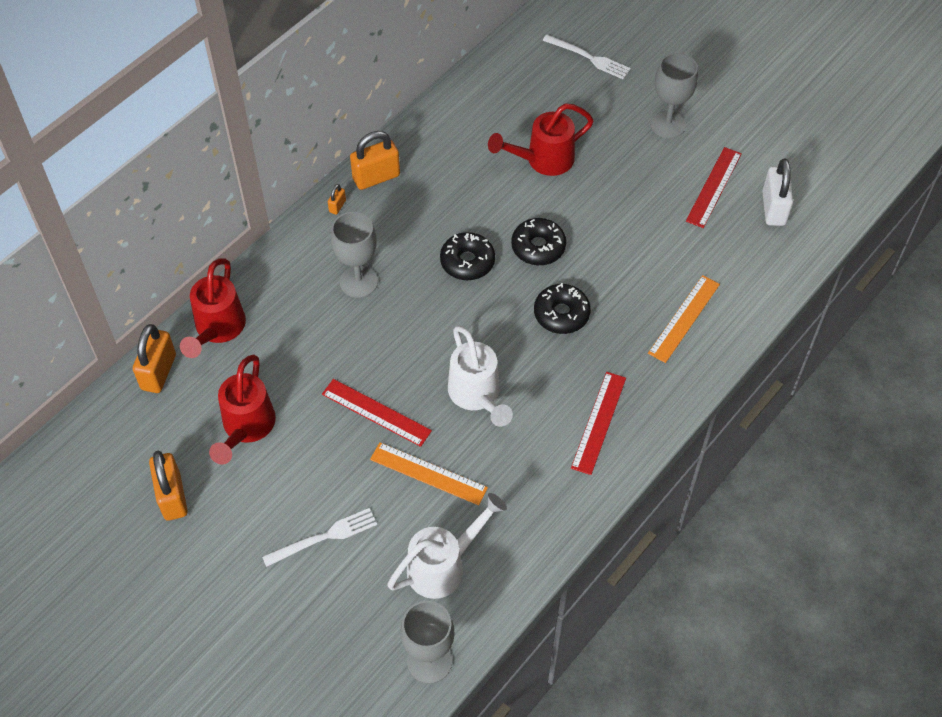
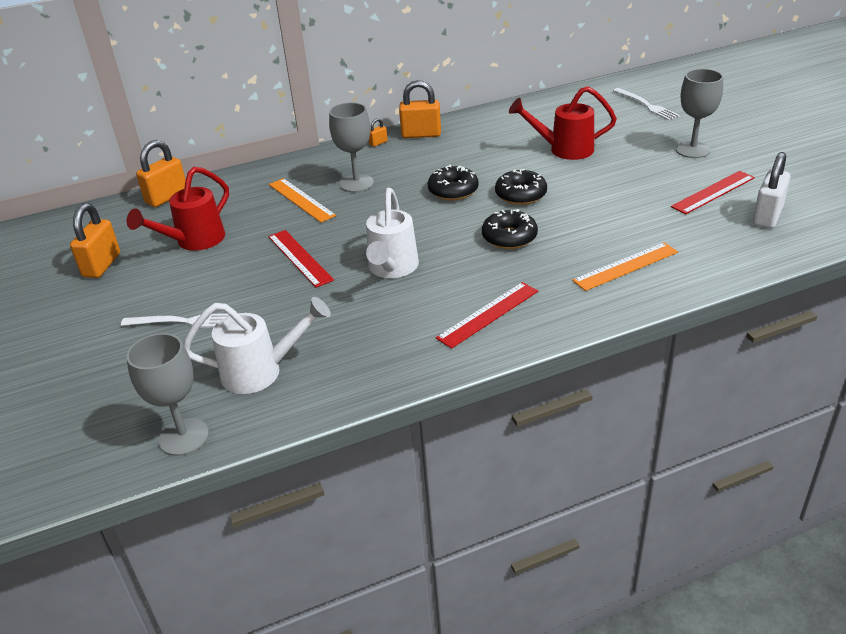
camera: 30 degrees right, 20 degrees down
red watering can [180,258,246,358] -> none
orange ruler [370,442,488,505] -> orange ruler moved to [269,178,336,223]

